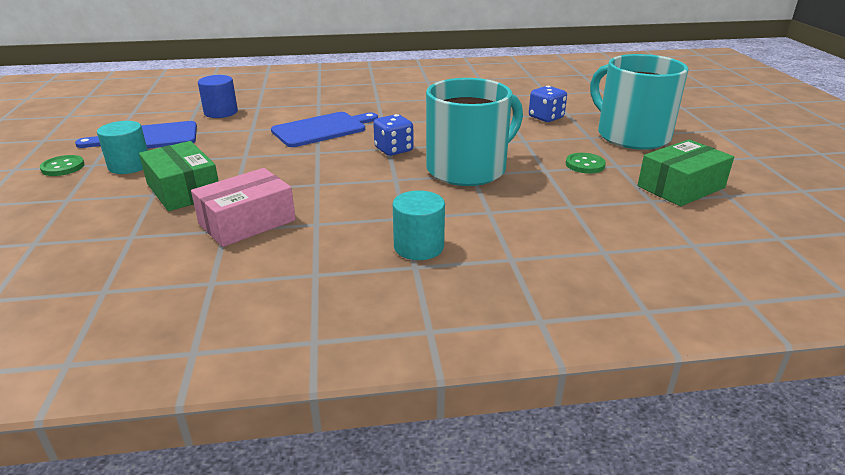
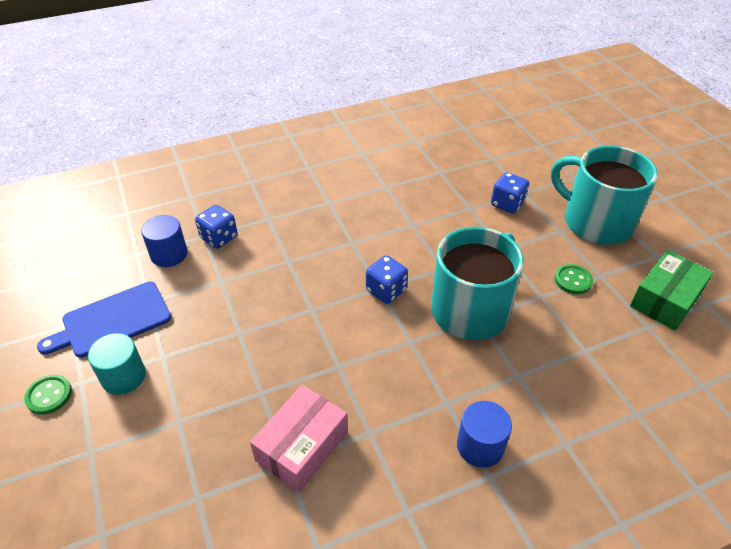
camera: 15 degrees left, 15 degrees up
green box [139,141,218,211] -> none
blue cutting board [271,112,378,147] -> none
turquoise cylinder [393,190,445,260] -> blue cylinder [457,401,512,468]
none -> blue dice [195,205,237,249]

